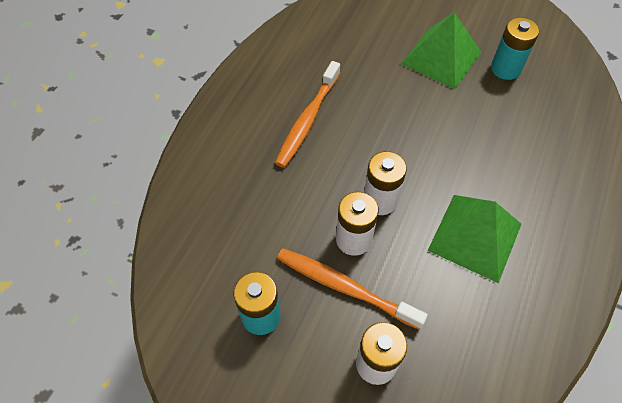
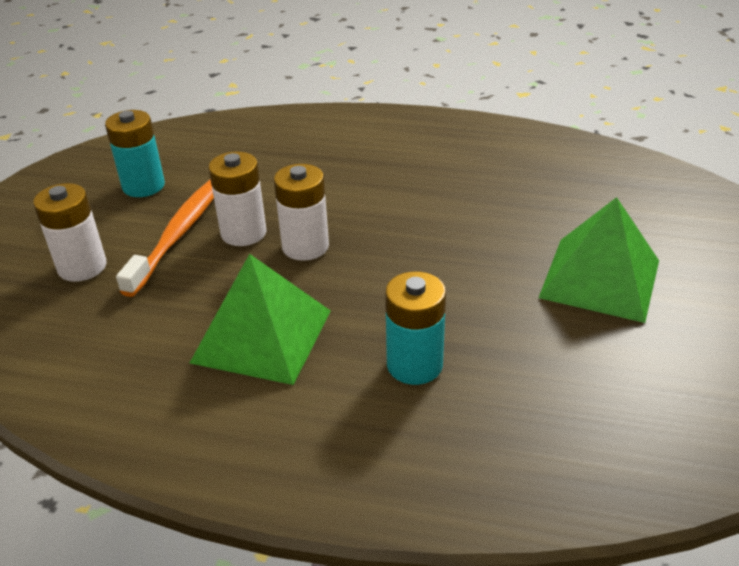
camera: 80 degrees right, 20 degrees down
orange toothbrush [275,61,340,168] -> none
turquoise battery [491,17,539,80] -> turquoise battery moved to [385,271,446,385]

